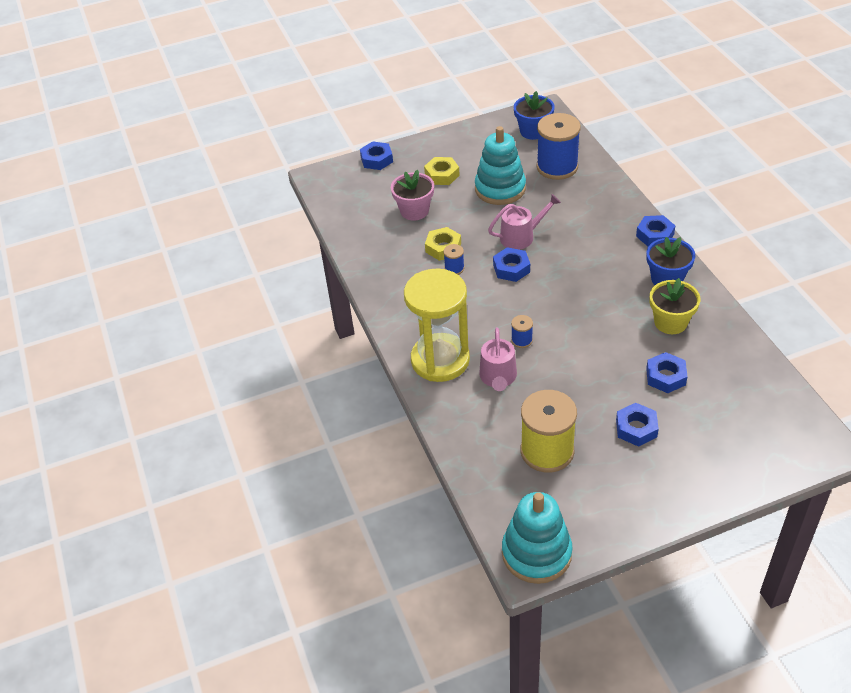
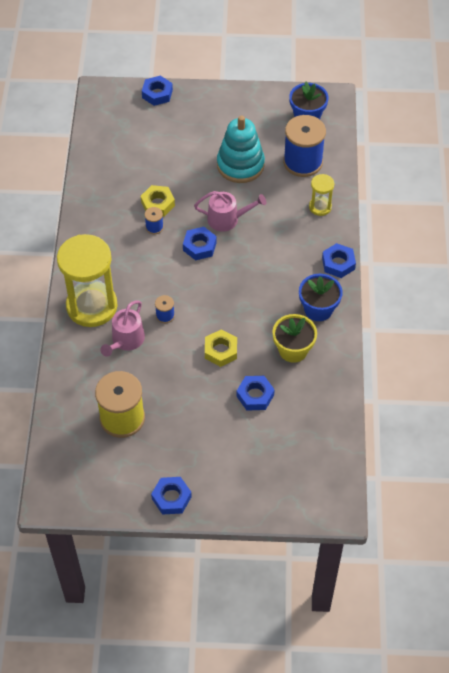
camera: 20 degrees right, 10 degrees up
pink flower pot [391,170,434,220] -> none
yellow nut [424,157,460,185] -> yellow nut moved to [205,329,237,367]
turquoise stacking toy [502,492,573,584] -> none
blue nut [616,403,659,447] -> blue nut moved to [151,477,192,515]
none -> yellow hourglass [309,174,334,216]

